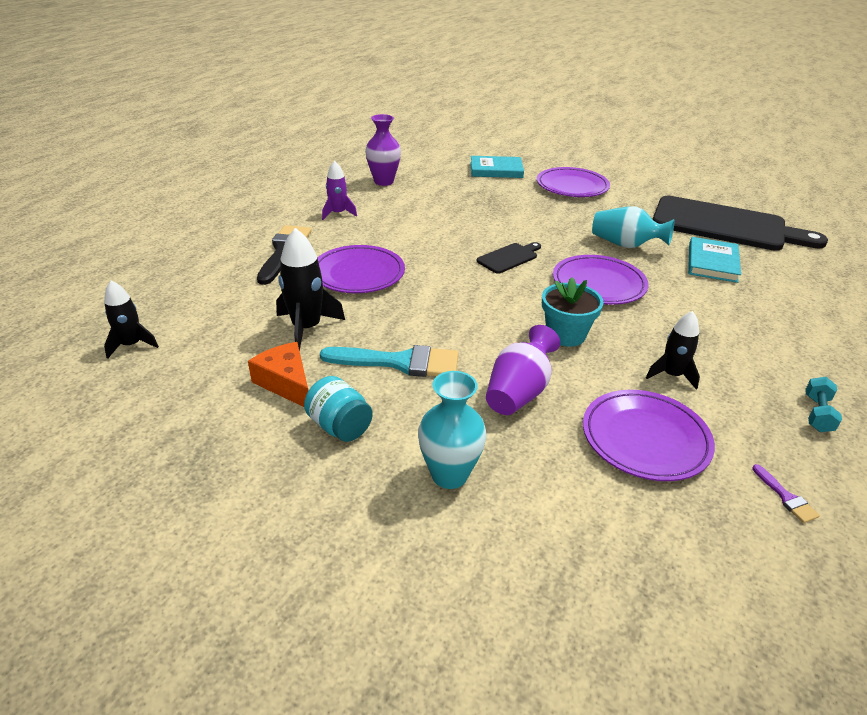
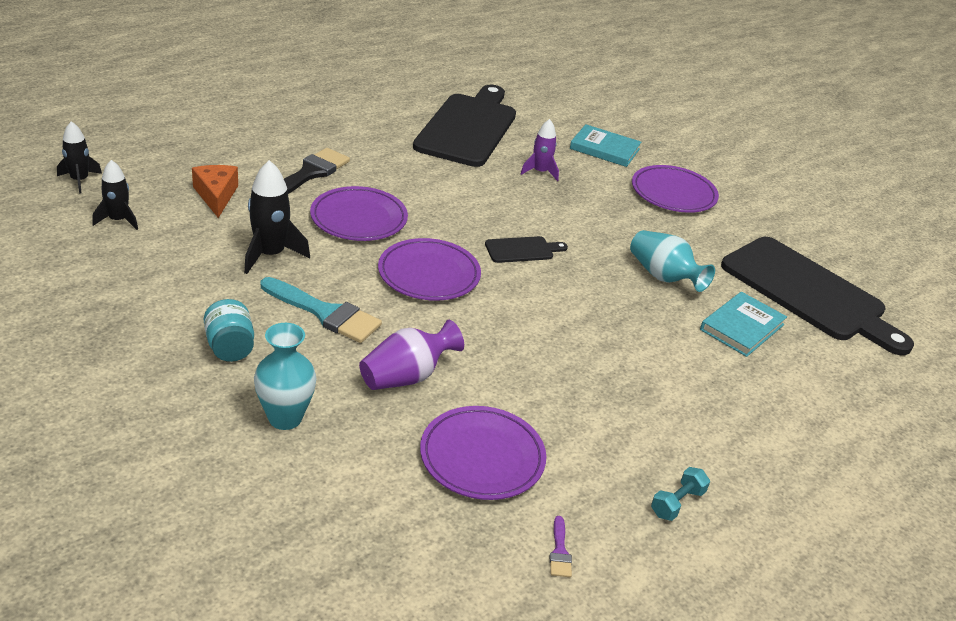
camera: 20 degrees right, 0 degrees up
orange cheese [248,342,308,407] -> orange cheese moved to [192,165,238,218]
purple rocket [322,161,357,220] -> purple rocket moved to [521,119,559,181]
purple vase [365,114,401,186] -> black cutting board [413,85,516,167]
turquoise flower pot [542,277,604,347] -> none
purple plate [553,255,649,305] -> purple plate moved to [378,238,481,301]
black rocket [646,311,700,390] -> black rocket moved to [57,121,102,194]

